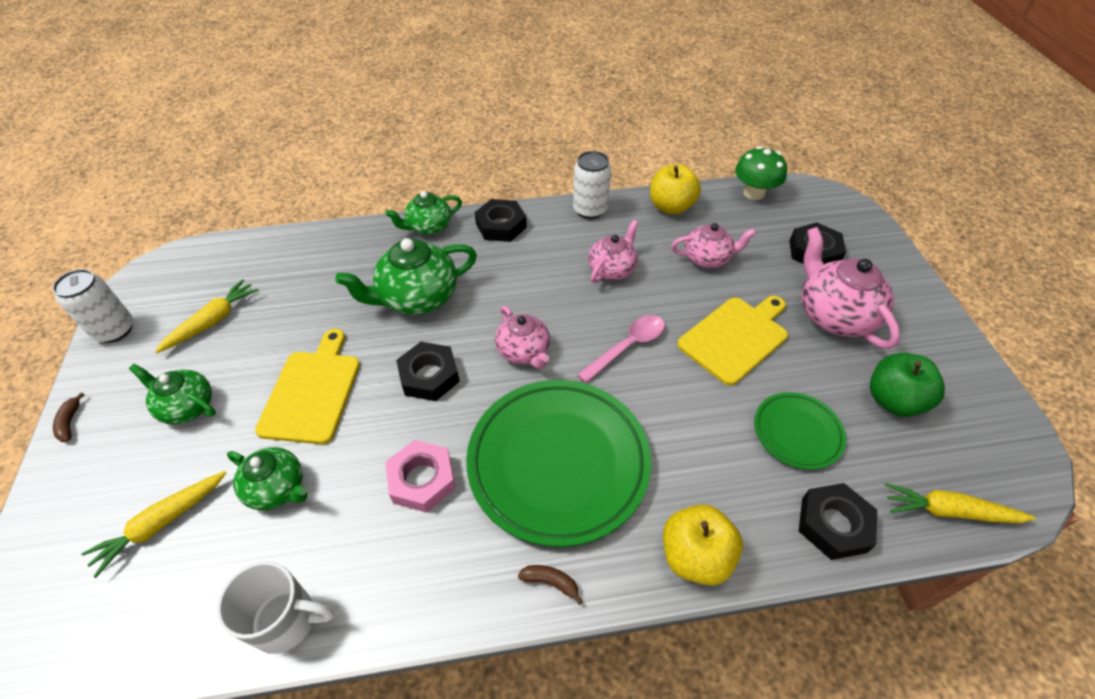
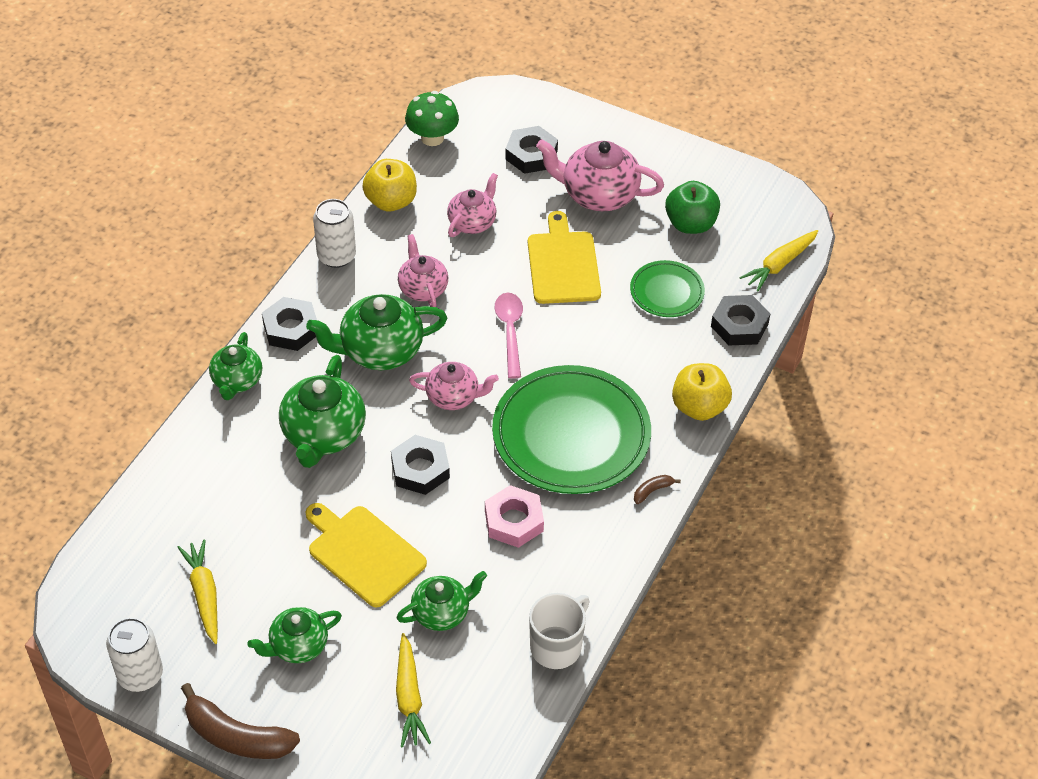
camera: 55 degrees left, 0 degrees up
brown banana [53,392,85,442] -> brown banana [181,683,300,759], size x2.28
none -> green teapot [306,294,447,370]

